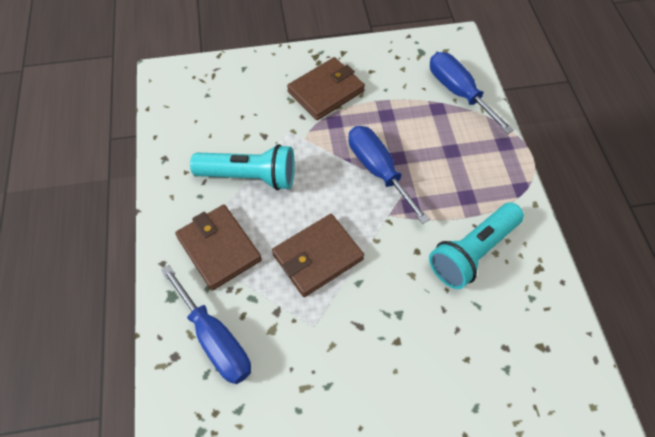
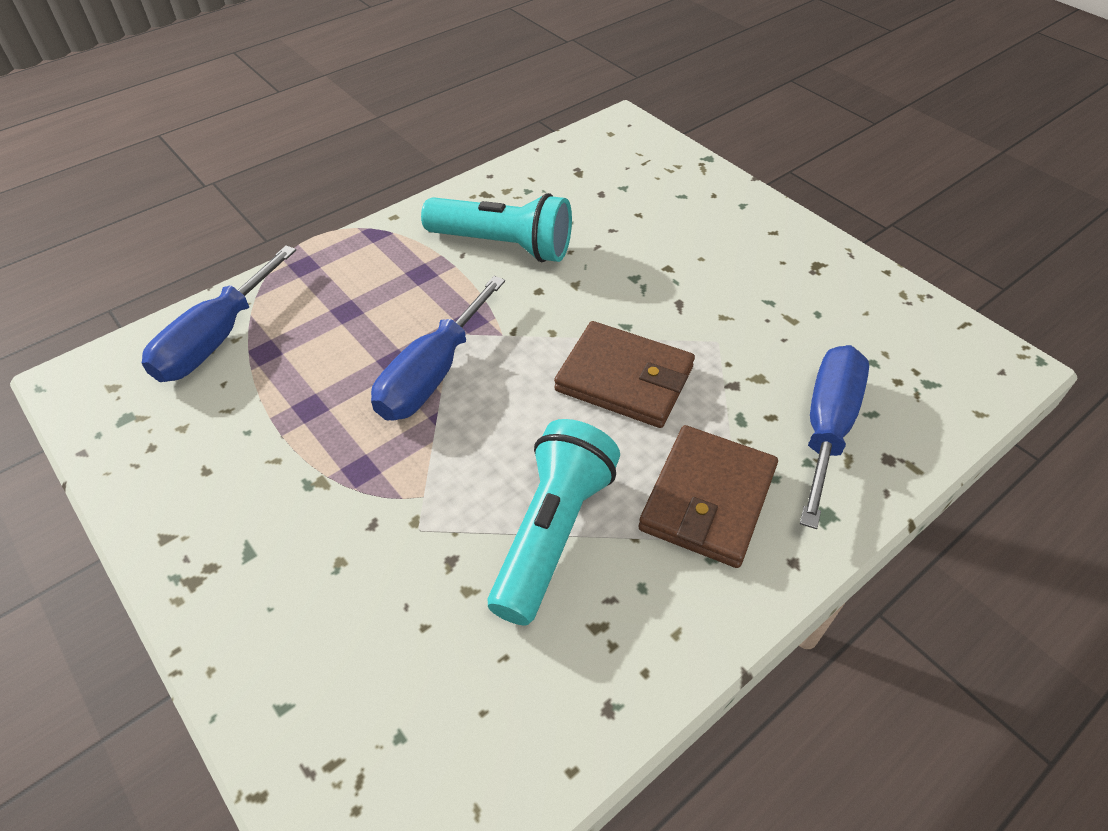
camera: 120 degrees left, 10 degrees down
turquoise flashlight [190,144,295,190] -> turquoise flashlight turned 45 degrees clockwise [488,419,620,625]
brown wallet [287,57,365,120] -> none

